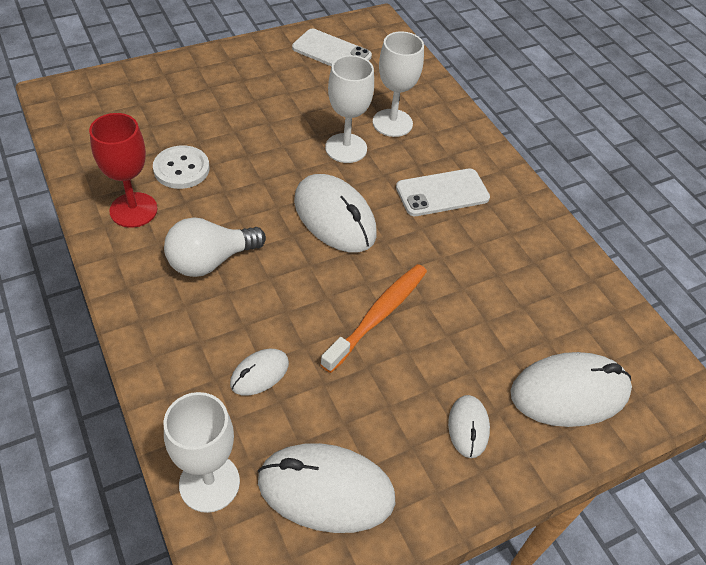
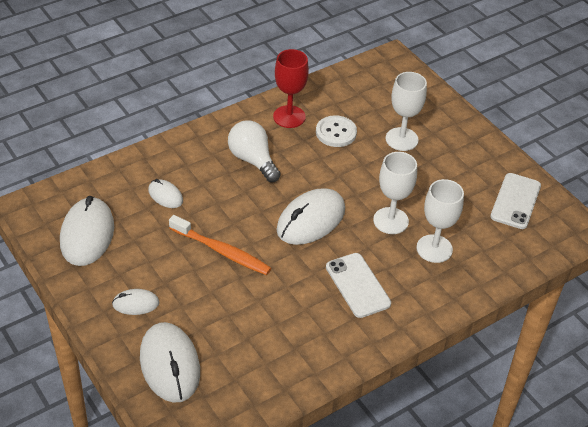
camera: 85 degrees right, 5 degrees down
white goblet [164,392,240,513] -> white goblet moved to [386,72,427,151]

